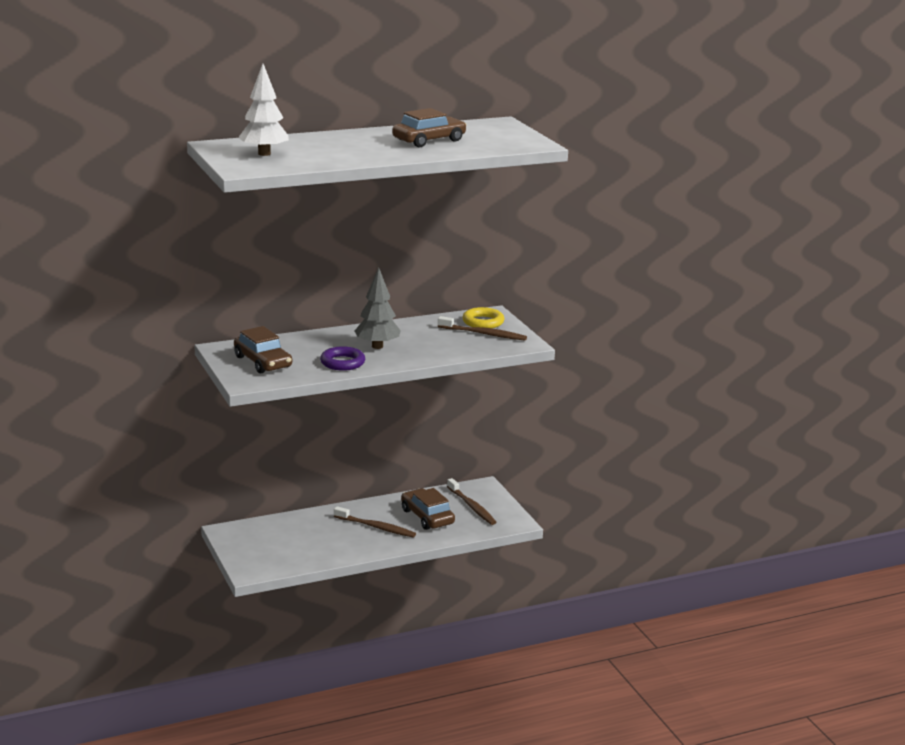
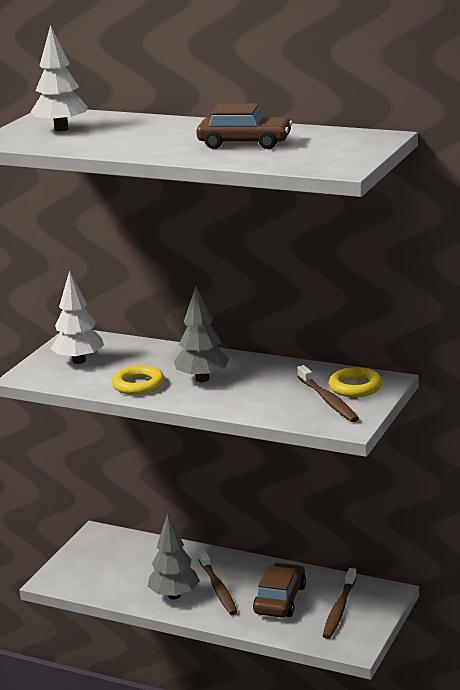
camera: 50 degrees right, 0 degrees up
brown car [234,326,292,373] -> white tree [50,270,104,364]
purple ring [320,346,365,371] -> yellow ring [112,365,164,395]
none -> grey tree [148,514,200,599]

